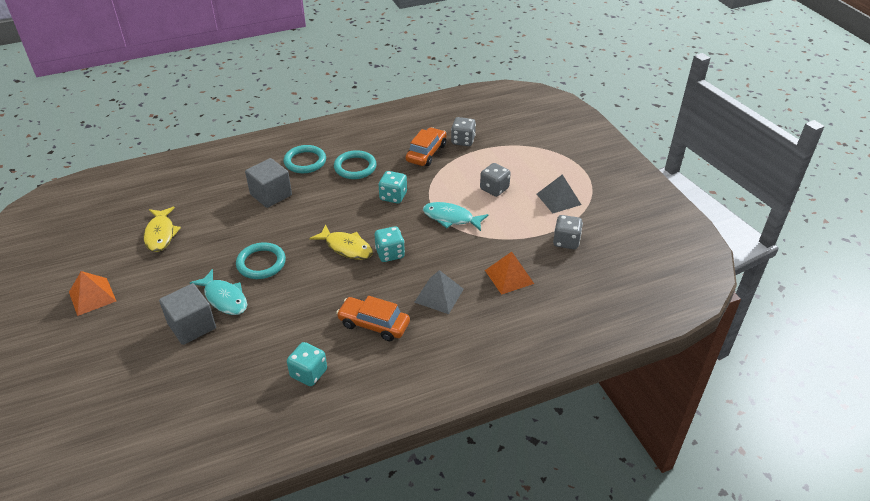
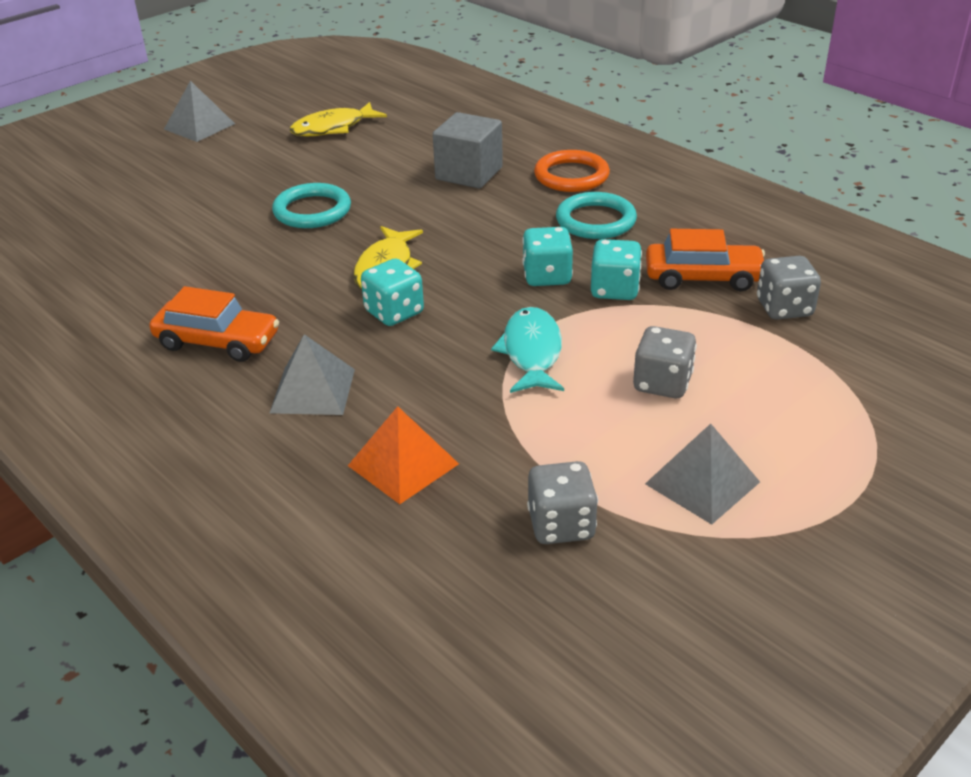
camera: 70 degrees right, 5 degrees down
orange pyramid [69,271,116,316] -> grey pyramid [164,81,235,142]
grey cube [159,283,216,345] -> none
turquoise fish [190,269,247,315] -> none
turquoise ring [284,145,326,173] -> orange ring [534,150,610,192]
turquoise dice [287,342,327,386] -> turquoise dice moved to [591,239,642,300]
orange car [336,296,410,341] -> orange car turned 105 degrees clockwise [149,286,279,362]

